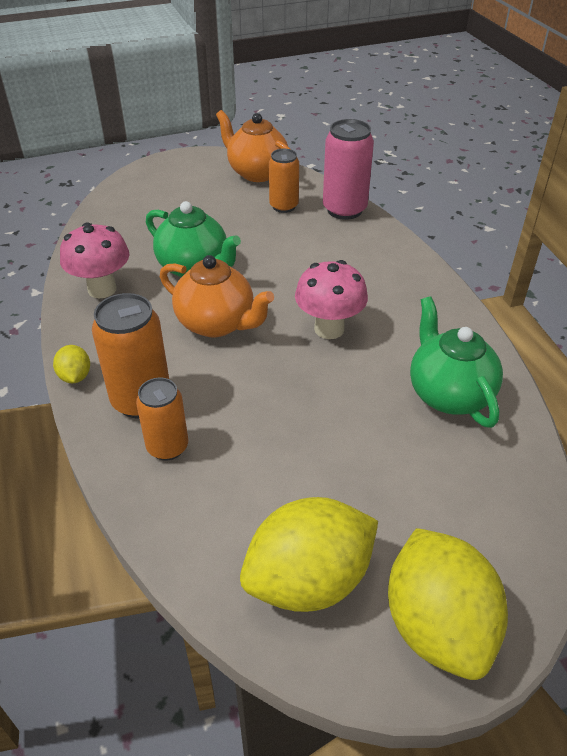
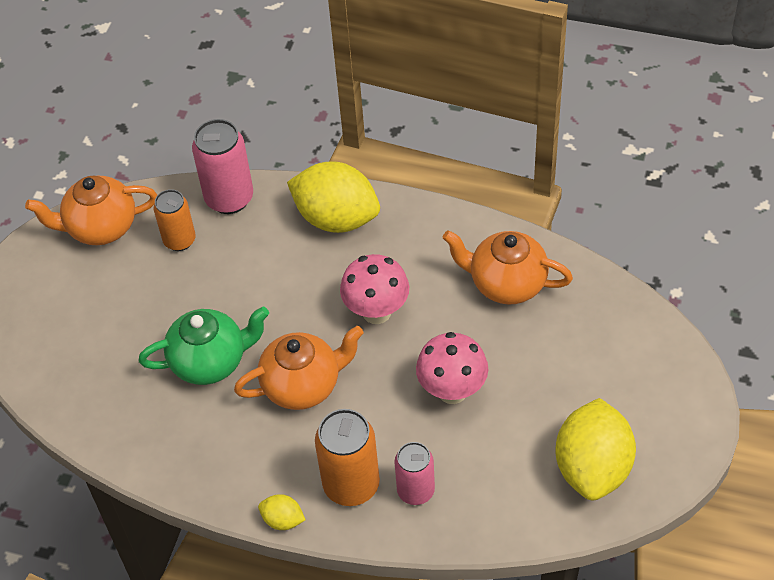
camera: 50 degrees left, 10 degrees up
pink mushroom [60,223,130,298] -> pink mushroom moved to [416,332,488,404]
orange can [136,378,188,461] -> pink can [394,442,435,505]
yellow lemon [388,528,508,680] -> yellow lemon moved to [287,161,380,233]
green teapot [410,296,503,428] -> orange teapot [443,230,573,305]

